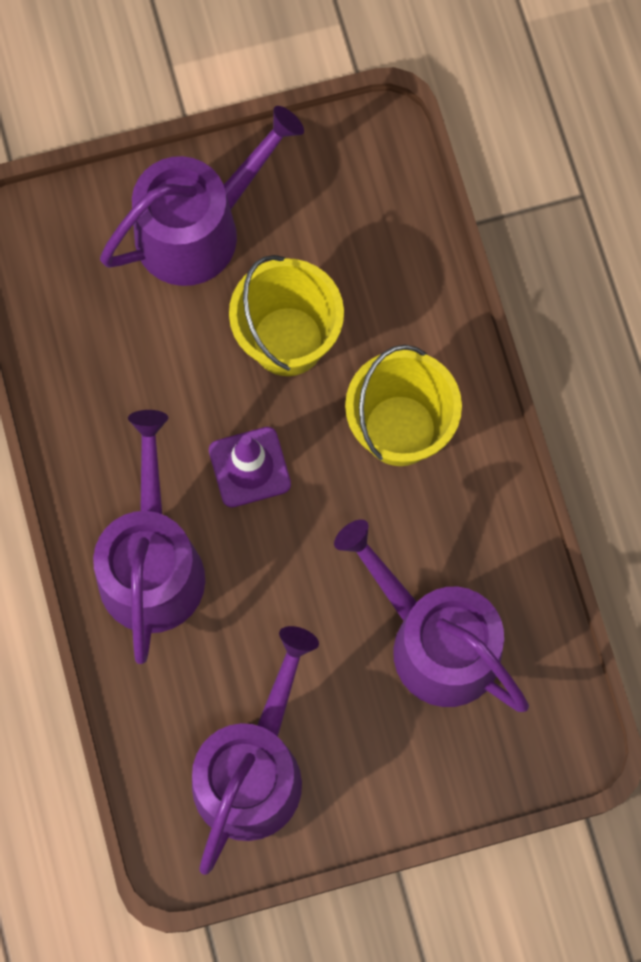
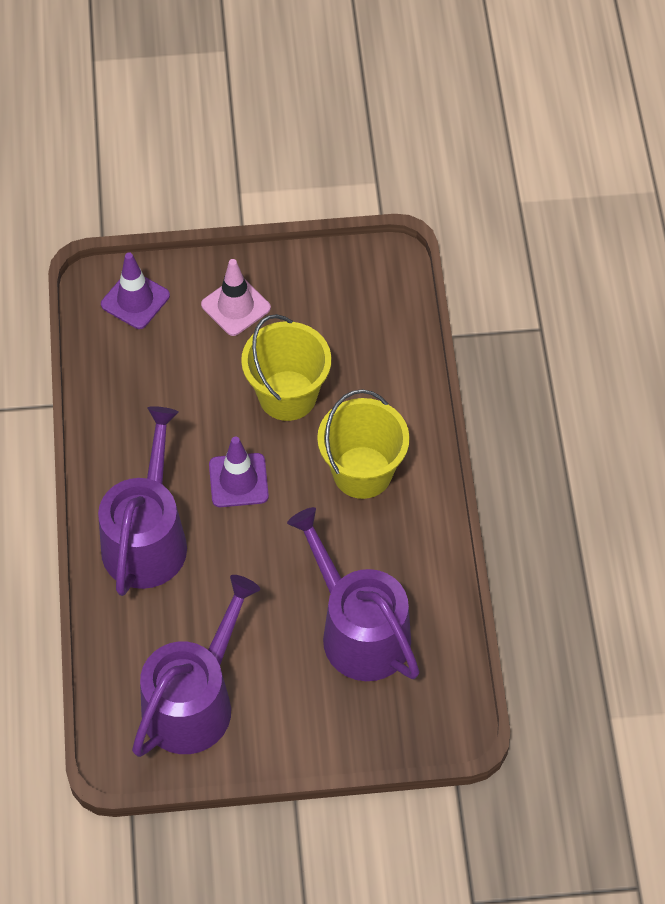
camera: 10 degrees right, 15 degrees down
purple watering can [100,106,304,286] -> pink traffic cone [201,259,271,336]
none -> purple traffic cone [101,253,170,329]

